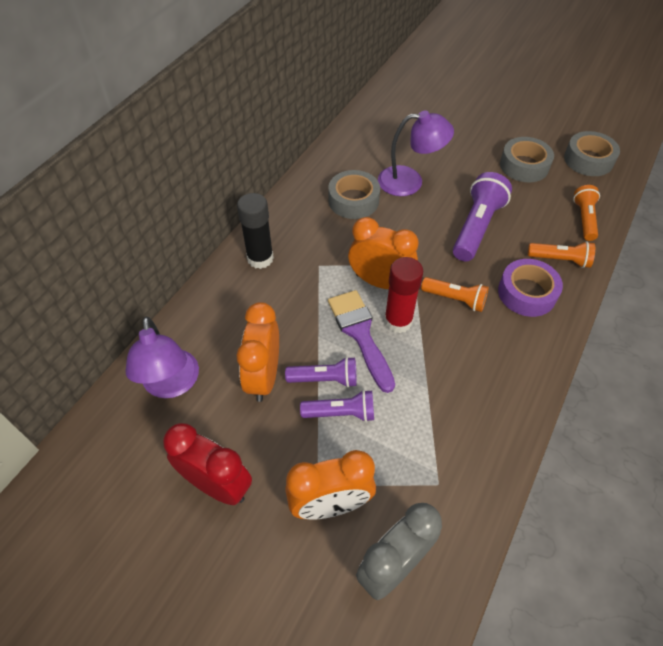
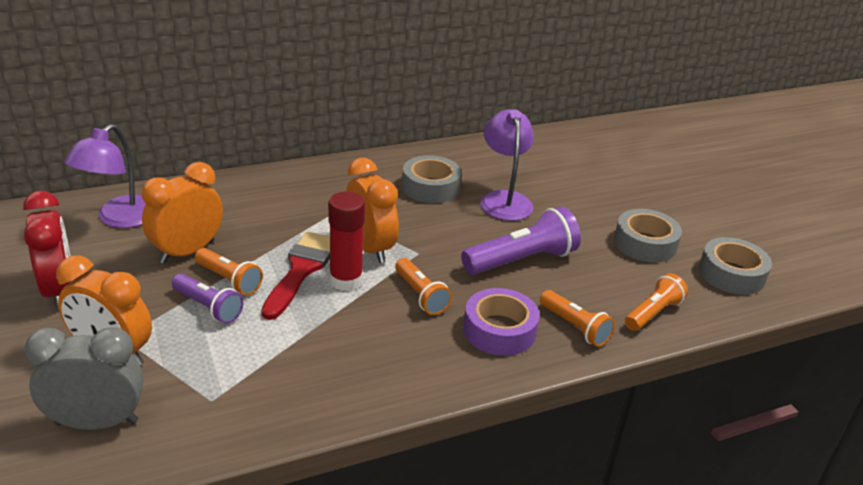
camera: 35 degrees right, 20 degrees down
black glue stick [237,193,274,269] -> none
purple flashlight [285,357,357,387] -> orange flashlight [195,248,263,295]
purple brush [328,290,395,393] -> red brush [261,232,330,320]
purple lamp [378,110,454,196] -> purple lamp turned 135 degrees counterclockwise [480,109,534,221]

